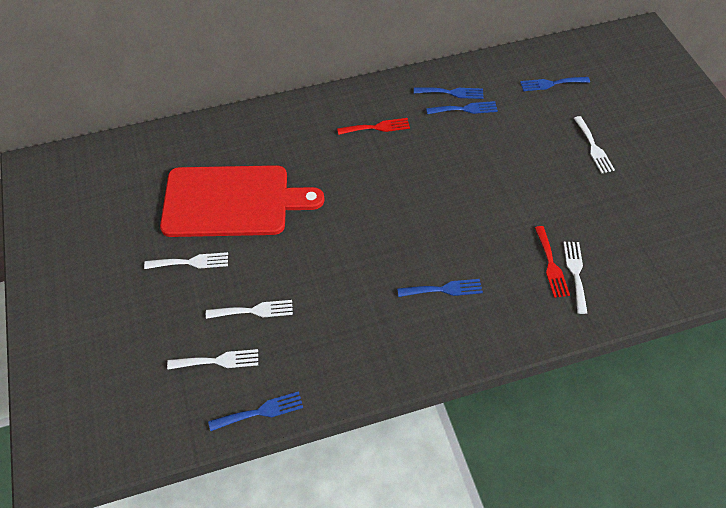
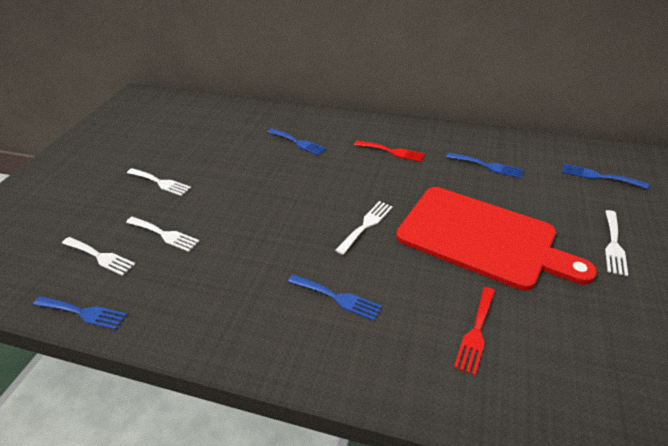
camera: 35 degrees right, 15 degrees down
red cutting board [160,165,324,237] -> red cutting board moved to [396,187,597,291]
blue fork [414,88,484,99] -> blue fork moved to [267,128,327,156]
white fork [563,242,587,314] -> white fork moved to [335,201,393,255]

